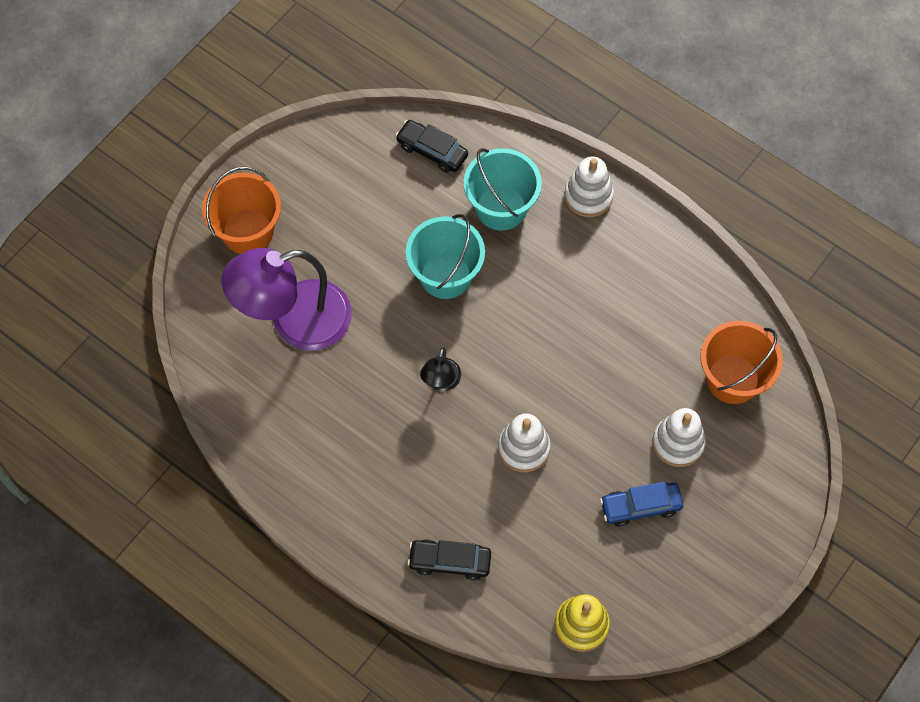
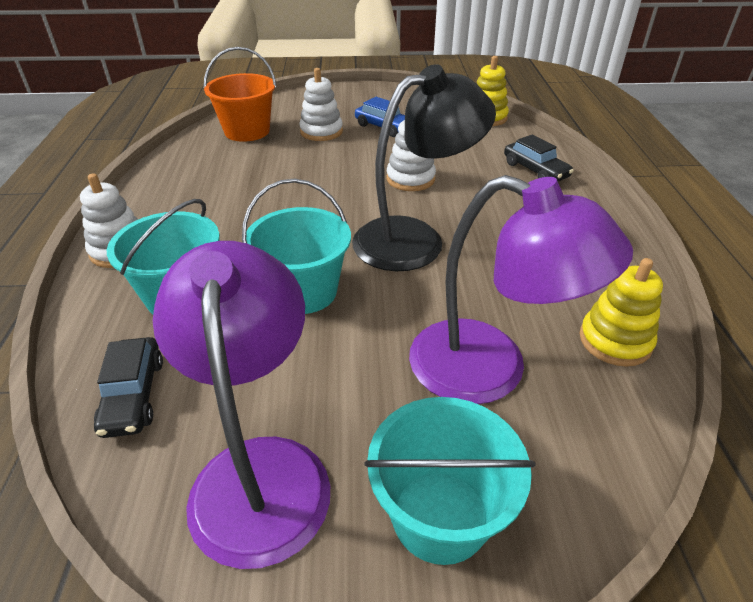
camera: 130 degrees left, 25 degrees down
orange bucket [202,167,281,254] -> turquoise bucket [365,397,536,565]
black lamp [420,347,461,391] -> black lamp [352,64,496,271], size x2.19
none -> purple lamp [153,241,330,569]
none -> yellow stacking toy [580,258,663,367]

